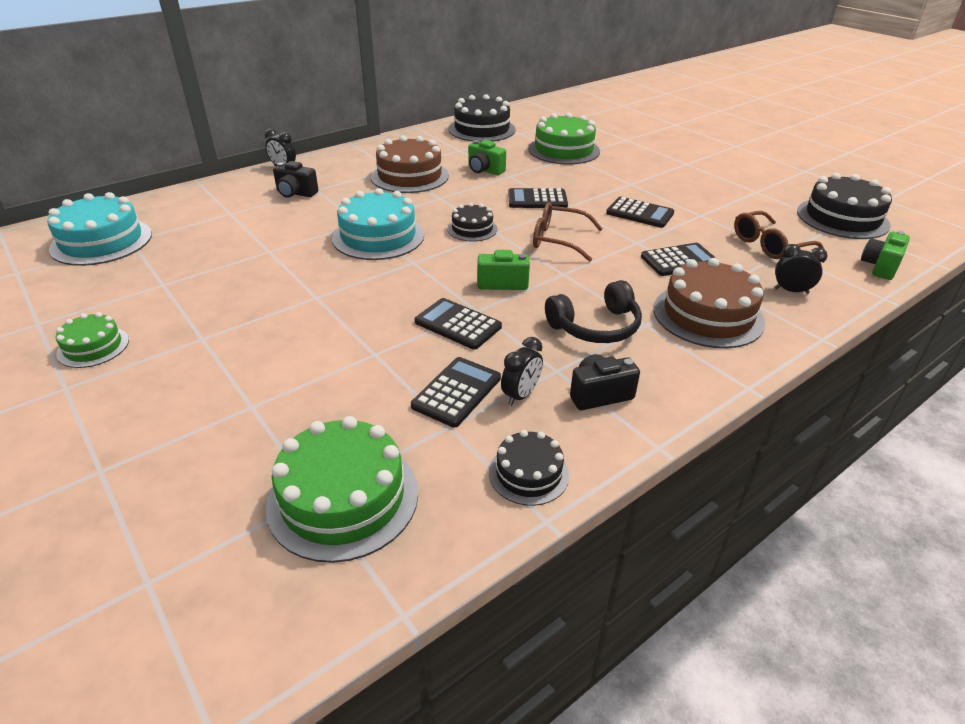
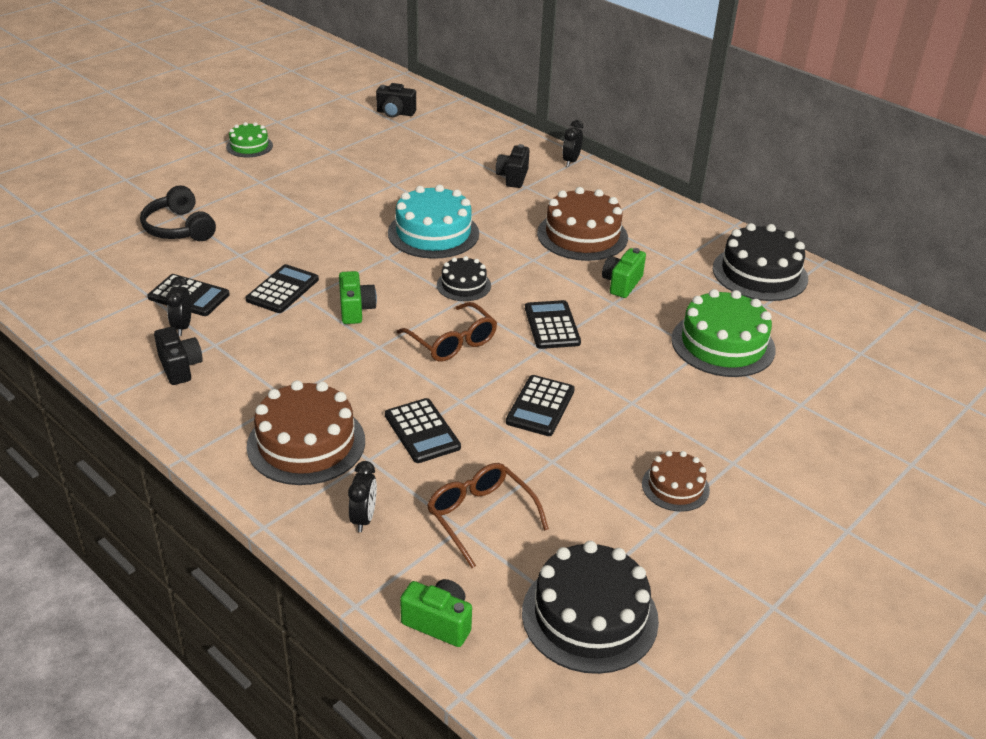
camera: 80 degrees right, 0 degrees up
turquoise cake [47,192,152,266] -> black camera [376,83,416,117]
green cake [266,416,418,563] -> none
black cake [489,430,569,506] -> none
black clock [501,337,543,406] -> black clock turned 60 degrees clockwise [166,276,191,336]
brown glasses [533,202,603,262] -> brown glasses turned 135 degrees clockwise [397,302,497,362]
black headphones [545,280,642,343] -> black headphones moved to [140,185,216,241]
none -> brown cake [642,451,710,512]

